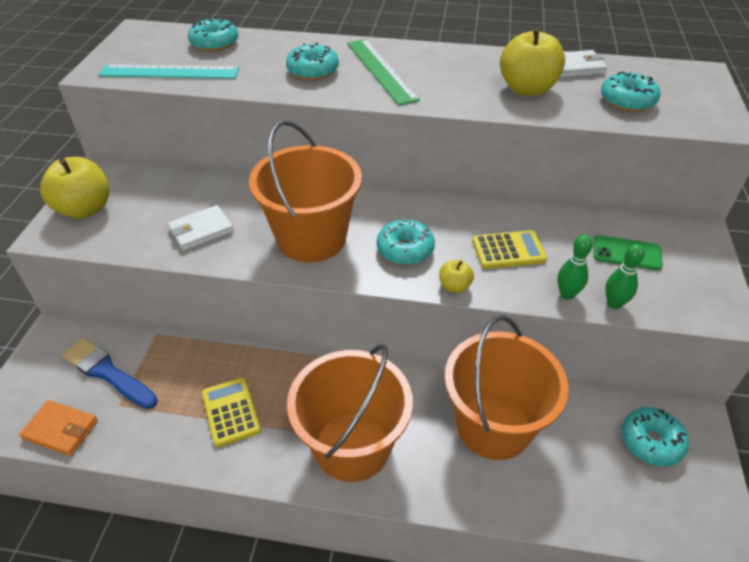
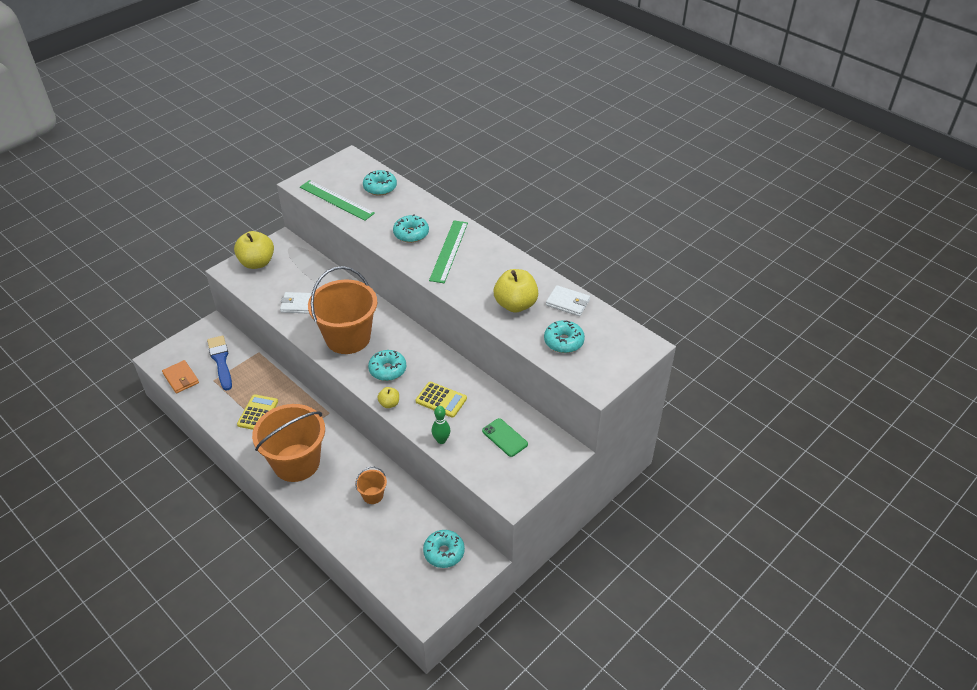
camera: 35 degrees right, 0 degrees up
turquoise ruler [99,64,239,79] -> green ruler [300,180,375,221]
orange bucket [445,315,569,460] -> orange bucket [355,467,387,504], size x0.43
green bowling pin [605,244,645,309] -> none

